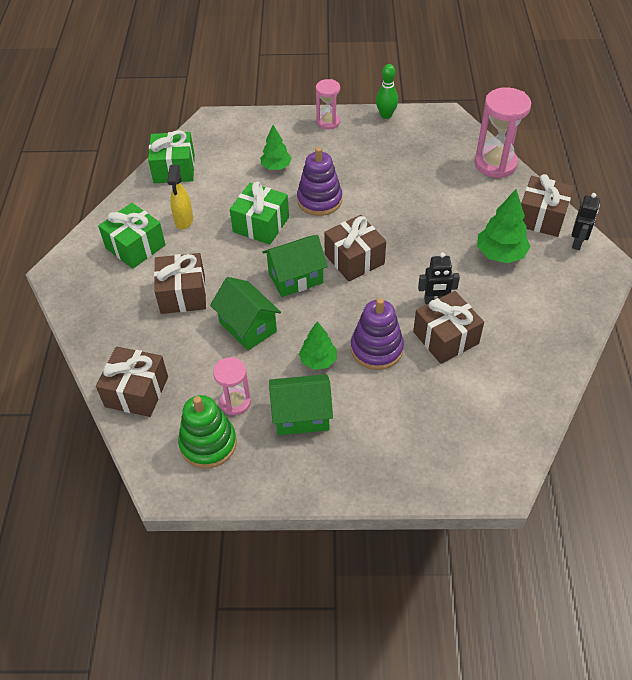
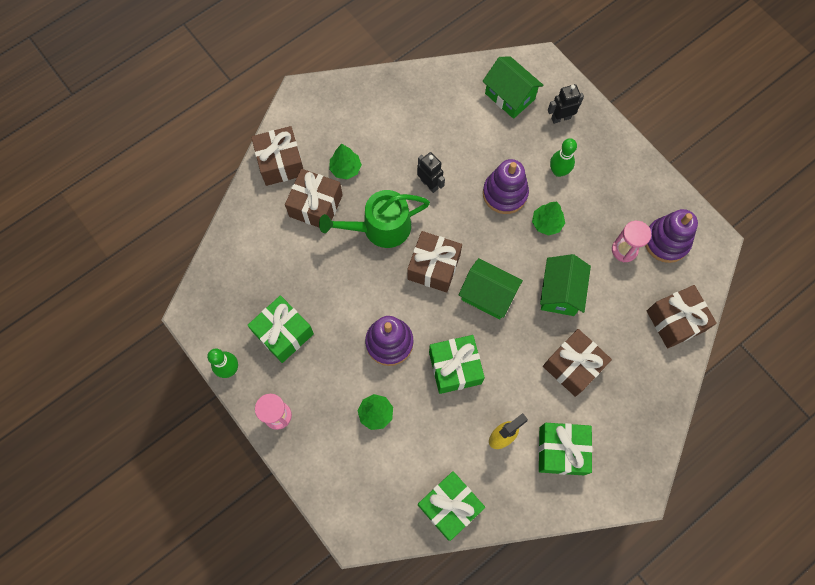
camera: 130 degrees left, 20 degrees up
green stacking toy [178,395,237,468] -> purple stacking toy [645,209,698,263]
green house [269,374,333,435] -> green house moved to [482,57,544,119]
brown gift [413,291,484,364] -> brown gift moved to [285,169,343,227]
pink hourglass [475,87,531,178] -> none
green tree [477,189,531,263] -> green tree [329,144,362,180], size x0.66
black robot [572,193,600,250] -> black robot moved to [548,84,584,124]
none -> green gift [247,295,314,363]
none -> green watering can [319,190,430,248]
none -> green bowling pin [550,138,577,177]

